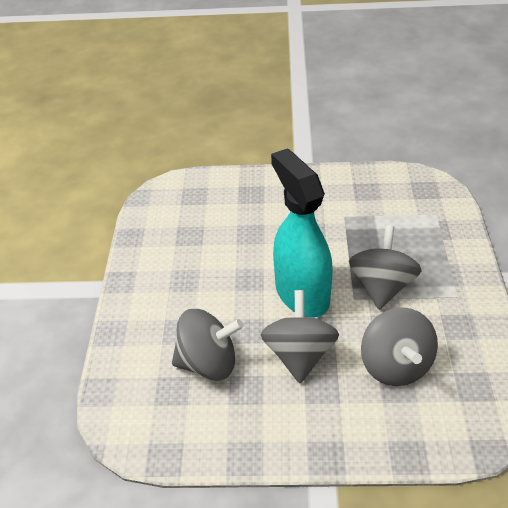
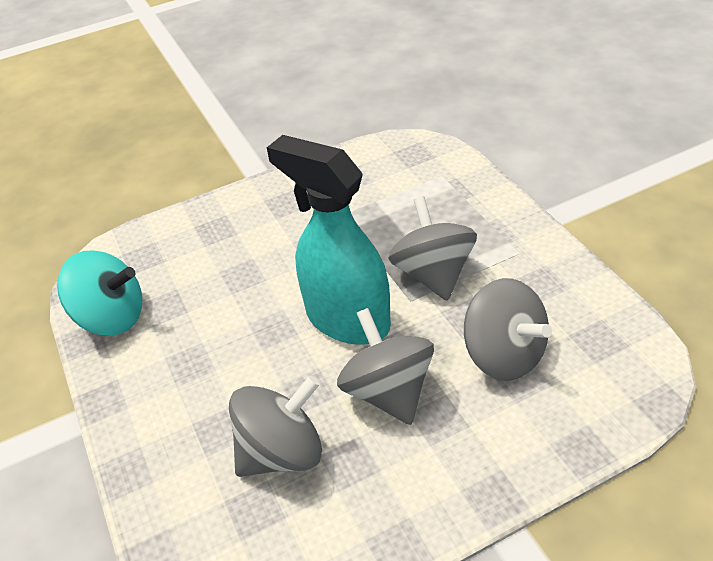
camera: 25 degrees left, 0 degrees up
none -> turquoise spinning top [57,250,143,336]

